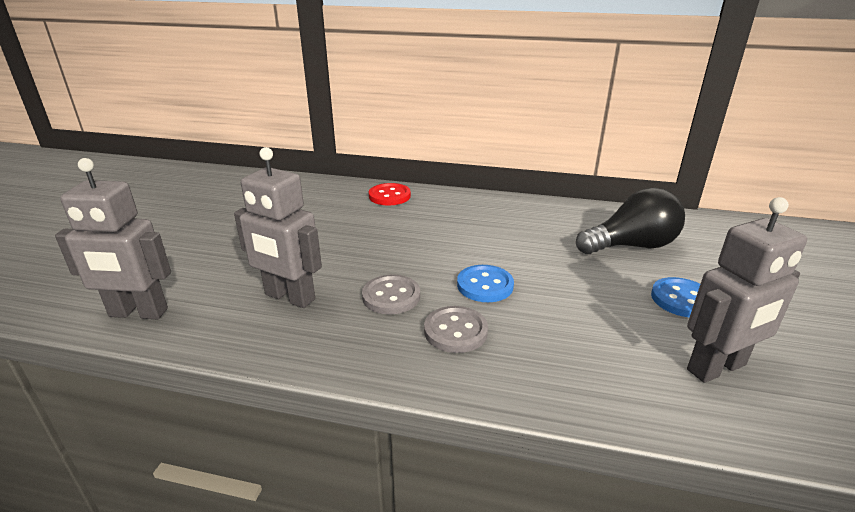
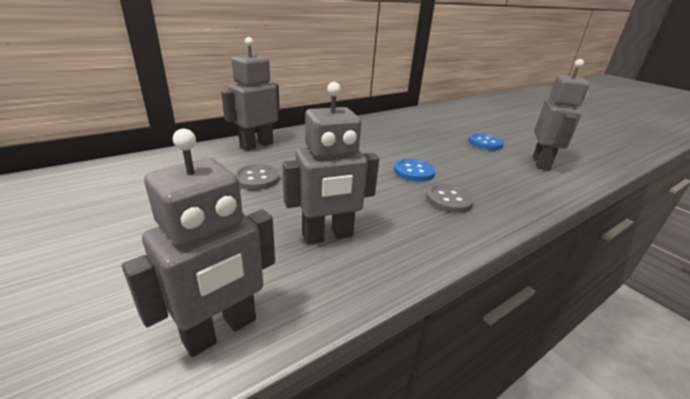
camera: 50 degrees left, 0 degrees up
grey button [362,275,420,314] -> grey button moved to [234,164,279,190]
red button [369,183,411,205] -> grey robot [221,37,280,151]
black light bulb [576,188,685,254] -> none

